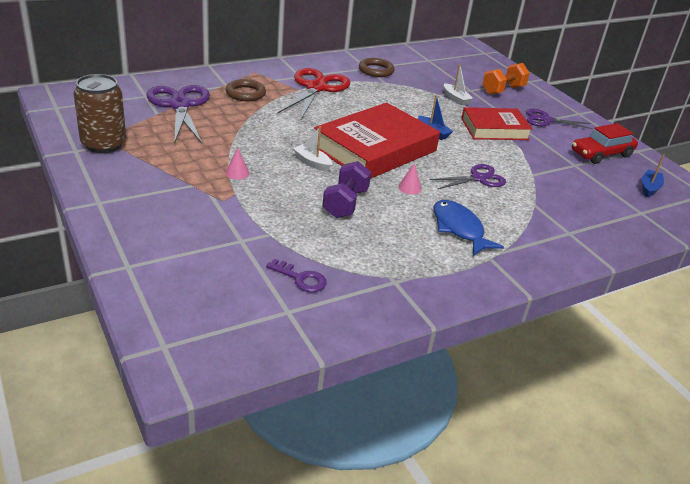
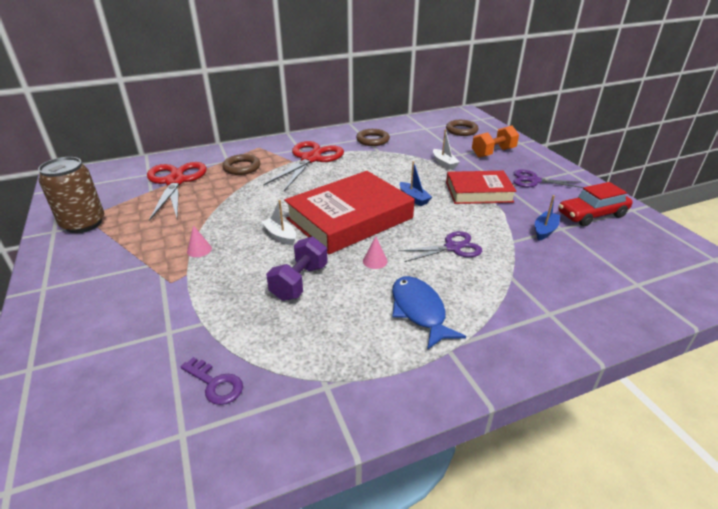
camera: 10 degrees right, 0 degrees up
purple scissors [147,85,210,144] -> red scissors [147,162,207,221]
blue boat [642,154,665,197] -> blue boat moved to [535,195,560,241]
none -> brown ring [446,120,479,136]

